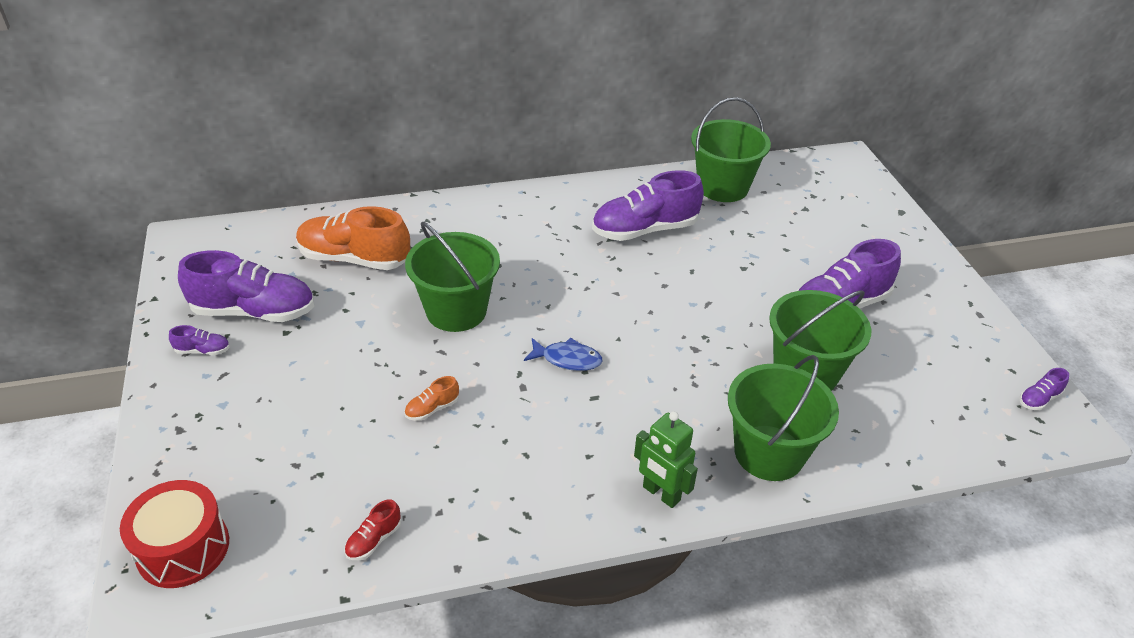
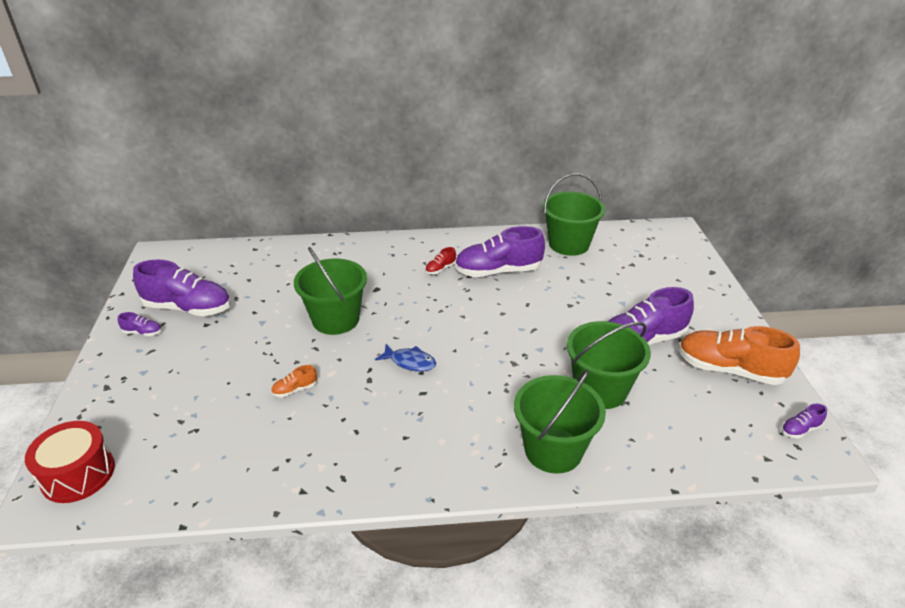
camera: 10 degrees right, 5 degrees down
orange shoe [296,206,410,270] -> orange shoe moved to [678,326,800,385]
red shoe [344,499,401,560] -> red shoe moved to [425,247,456,274]
green robot [634,411,698,508] -> none

